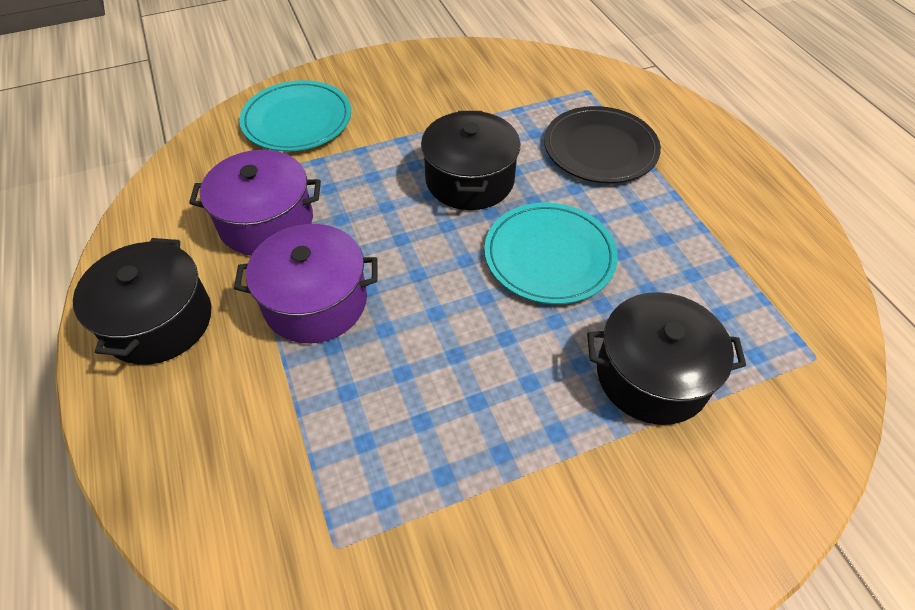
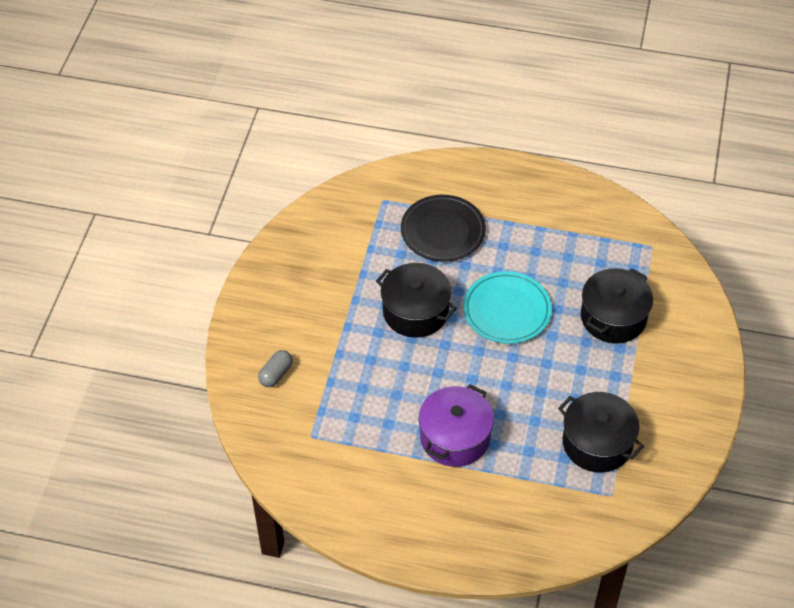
camera: 55 degrees left, 0 degrees up
black pot [73,238,211,365] -> black pot moved to [558,392,644,473]
purple pot [189,150,321,256] -> none
turquoise plate [239,80,351,152] -> grey capsule [258,350,293,387]

